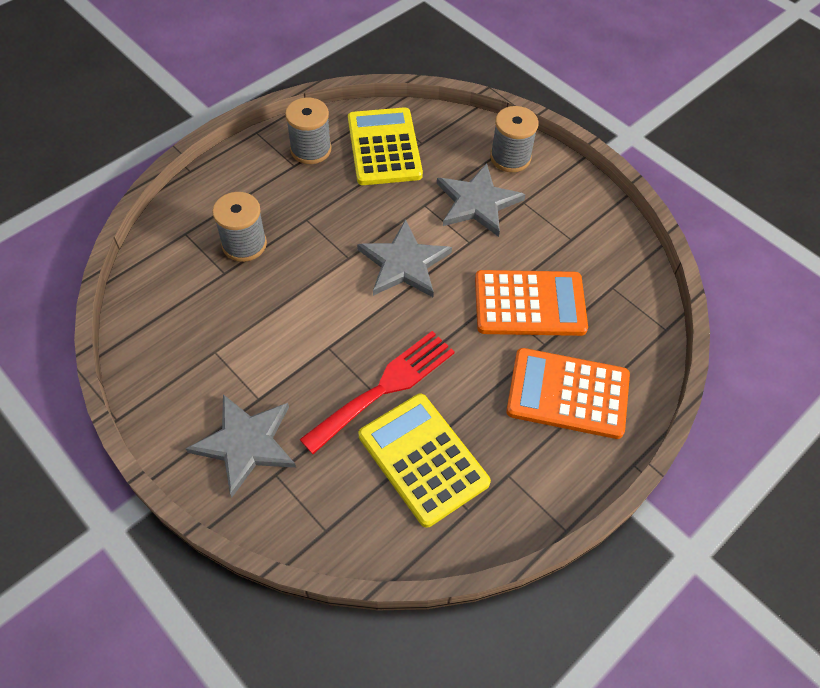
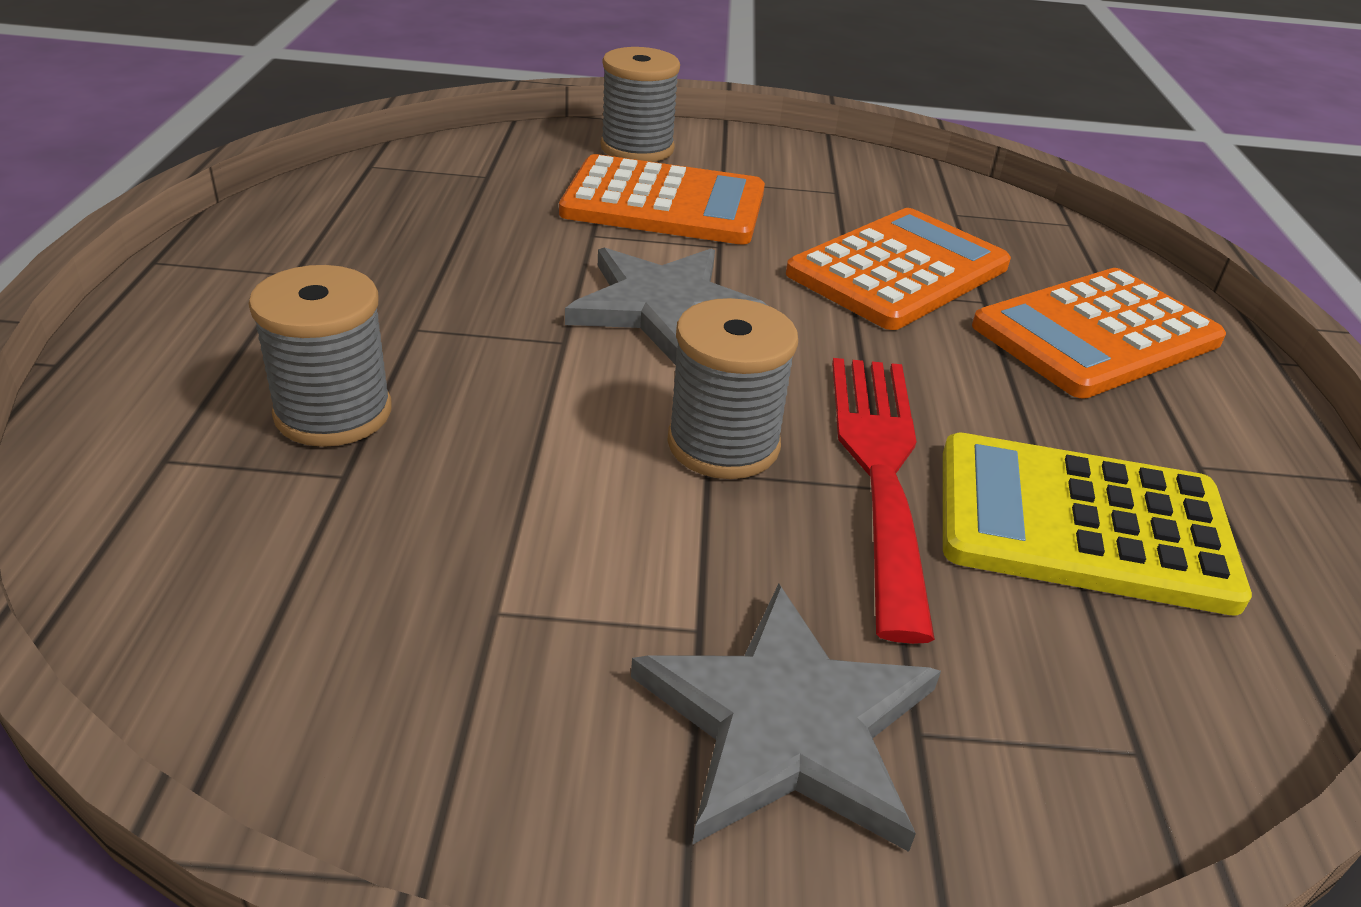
camera: 45 degrees left, 20 degrees down
grey spool [285,97,332,164] -> grey spool moved to [667,298,798,479]
yellow calculator [348,107,423,185] -> none
grey star [437,163,526,237] -> orange calculator [559,154,765,245]

